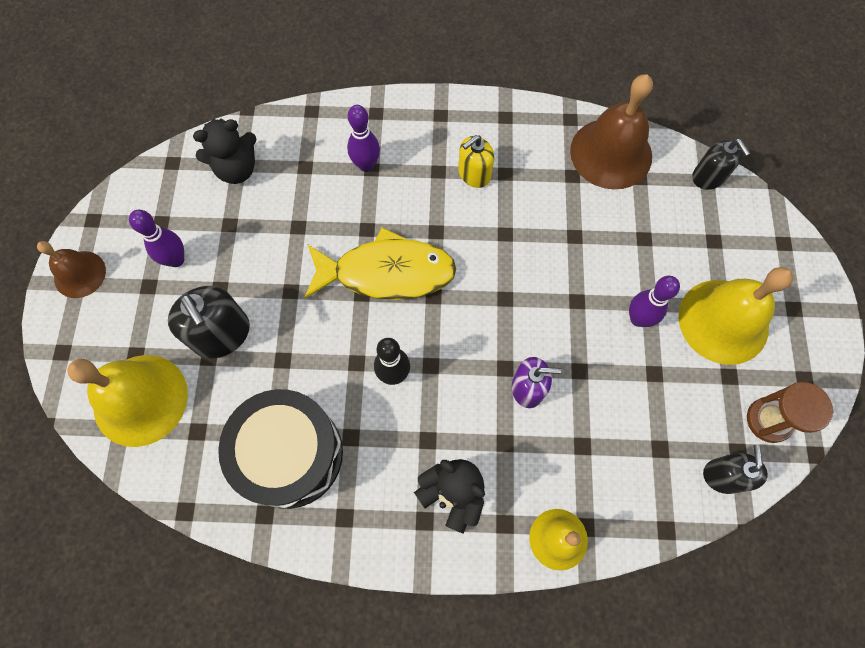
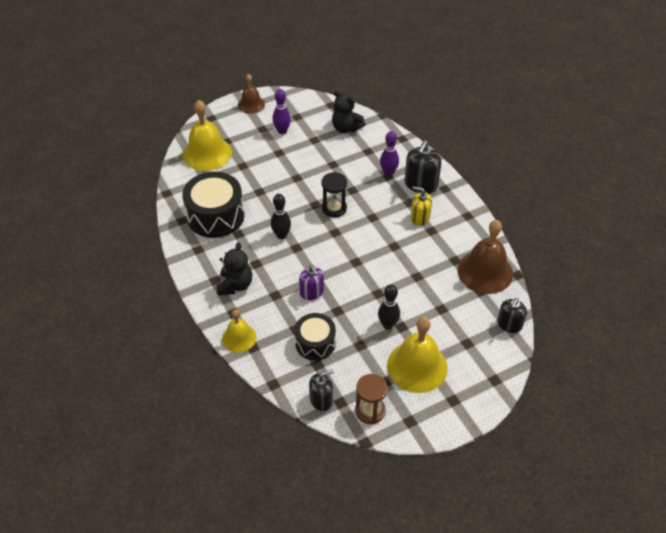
camera: 60 degrees right, 20 degrees down
black soap dispenser [168,286,250,358] -> black soap dispenser moved to [405,140,441,193]
yellow fish [304,227,457,300] -> black hourglass [321,172,347,218]
purple bowling pin [629,276,680,327] -> black bowling pin [378,284,400,330]
none -> black drum [294,313,336,361]

